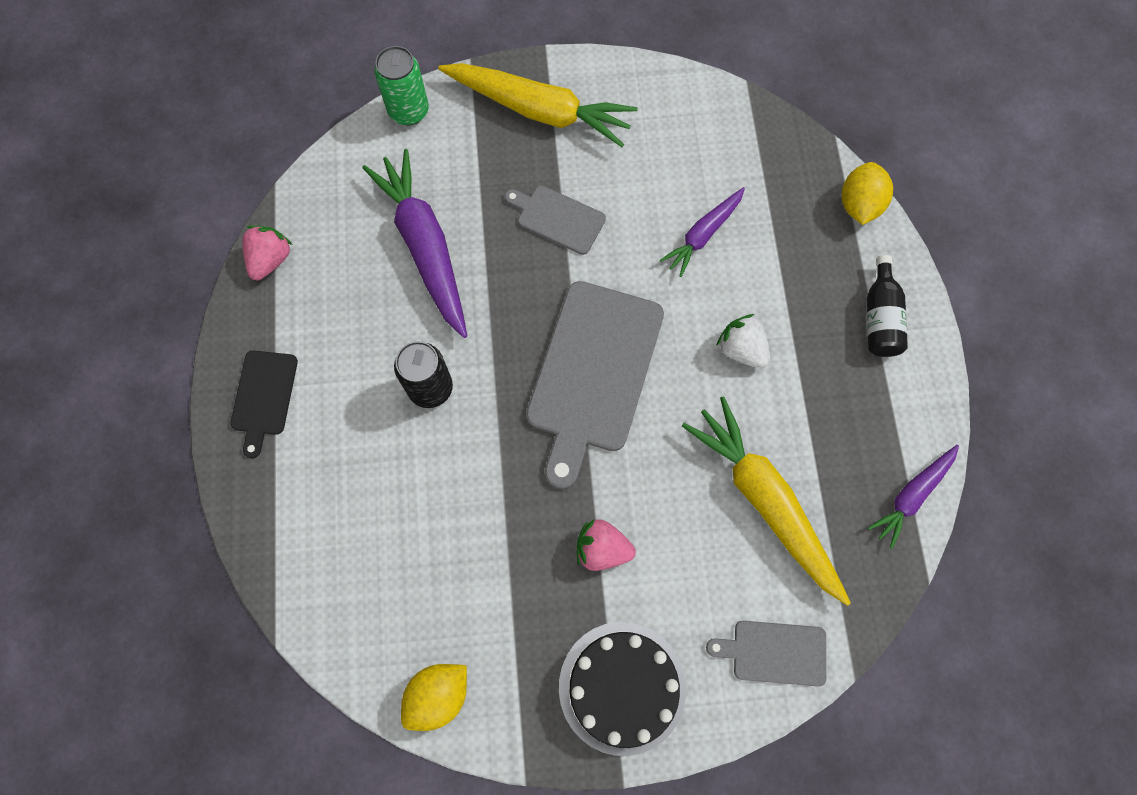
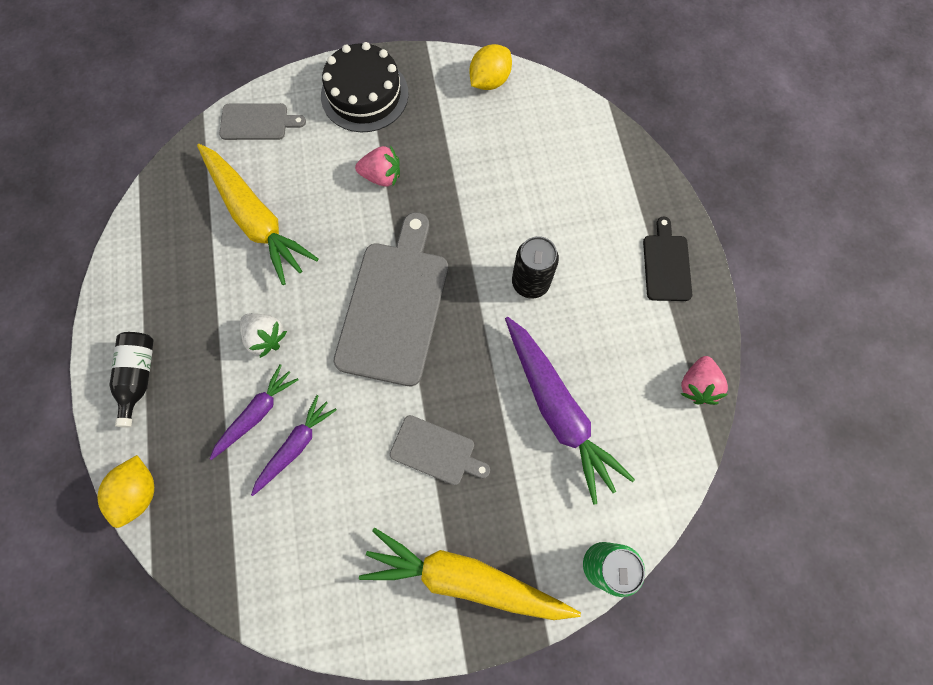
camera: 175 degrees right, 0 degrees up
purple carrot [868,445,959,549] -> purple carrot moved to [210,364,299,460]

